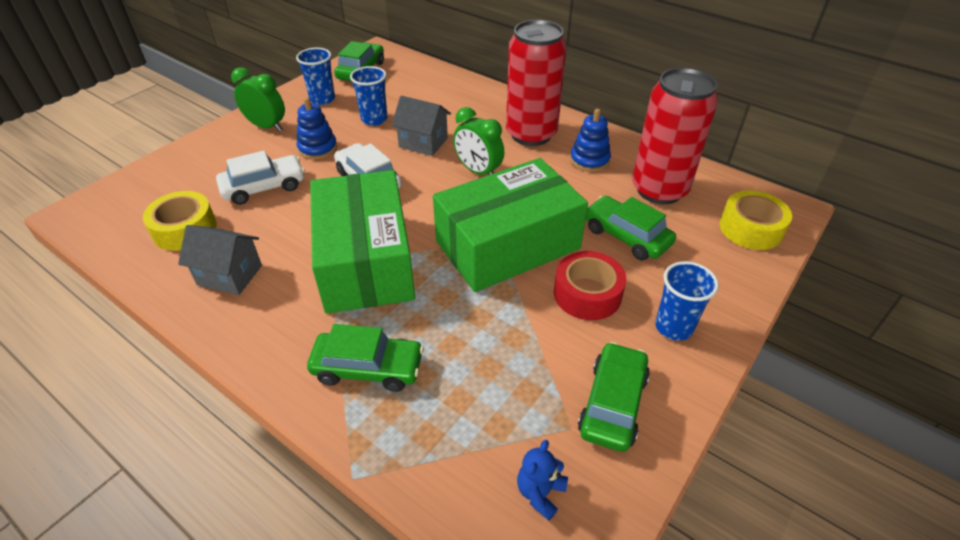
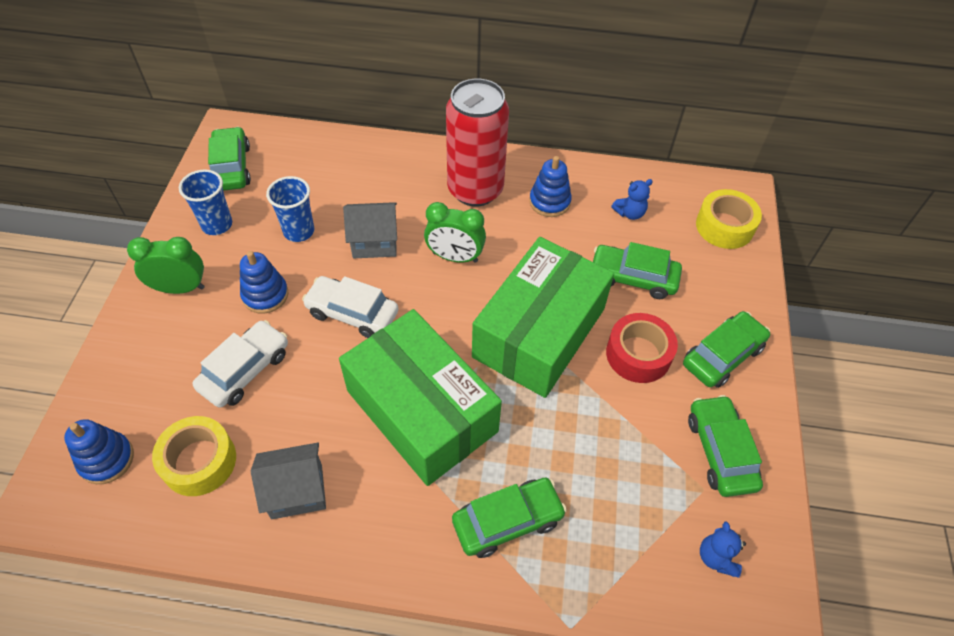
camera: 30 degrees left, 10 degrees up
red can [632,68,718,204] -> blue teddy bear [611,179,653,220]
blue cup [655,261,719,341] -> green car [683,311,770,388]
none -> blue stacking toy [64,419,134,484]

